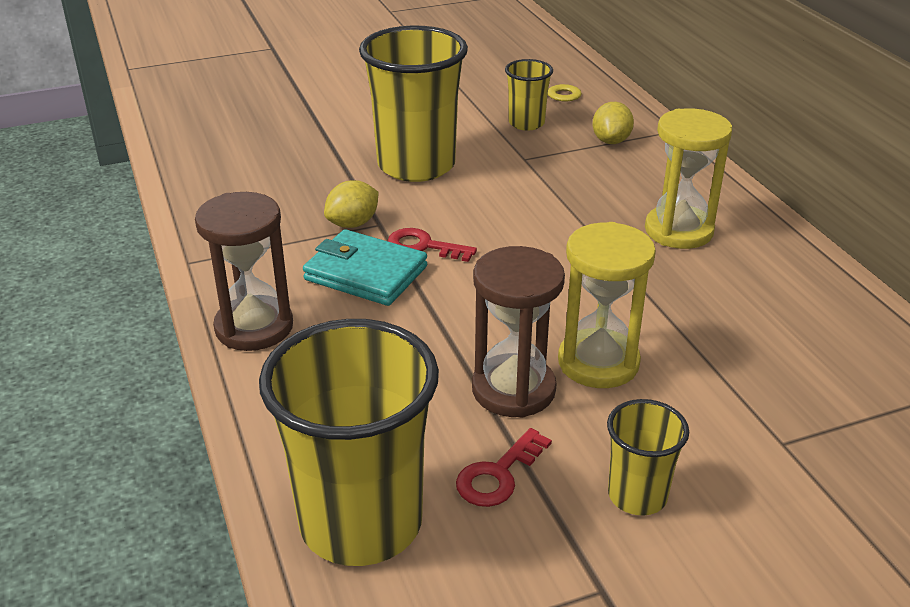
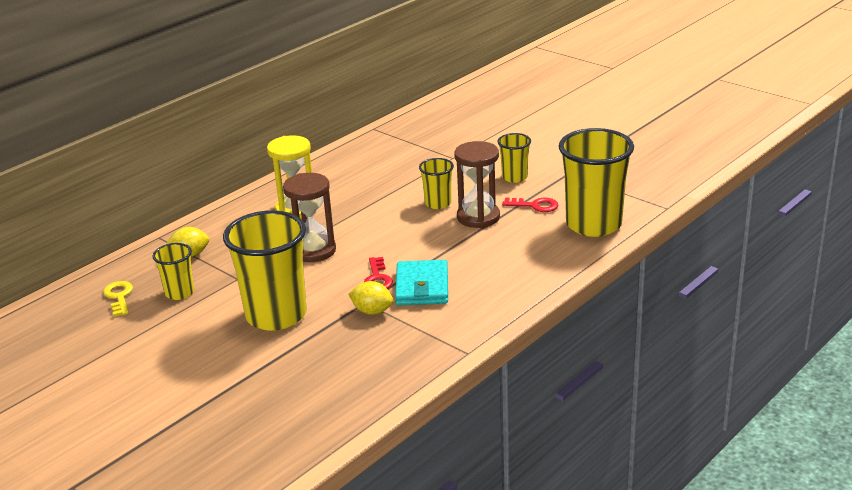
camera: 115 degrees left, 5 degrees down
brown hourglass [195,192,293,351] -> brown hourglass moved to [283,173,336,262]
yellow hourglass [558,222,656,388] -> yellow cup [419,158,454,209]

